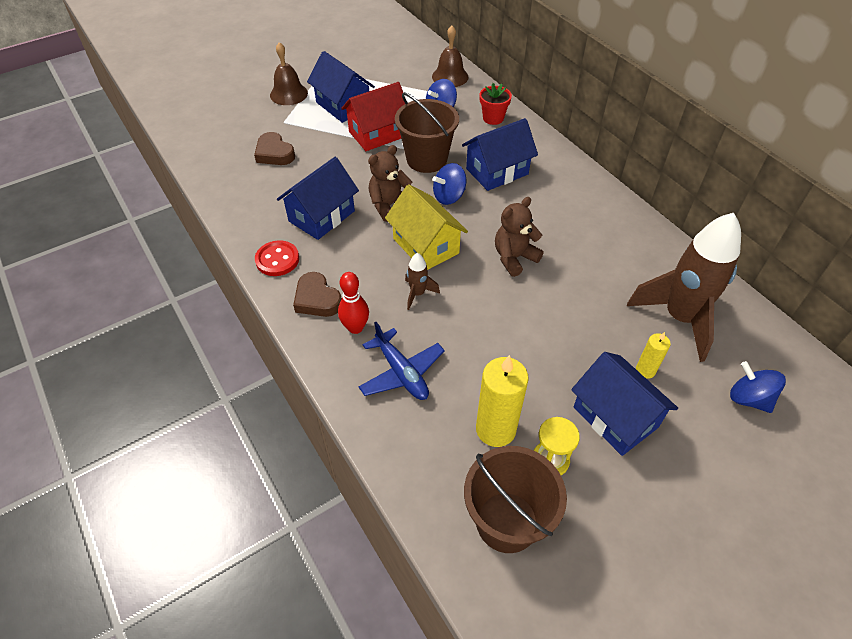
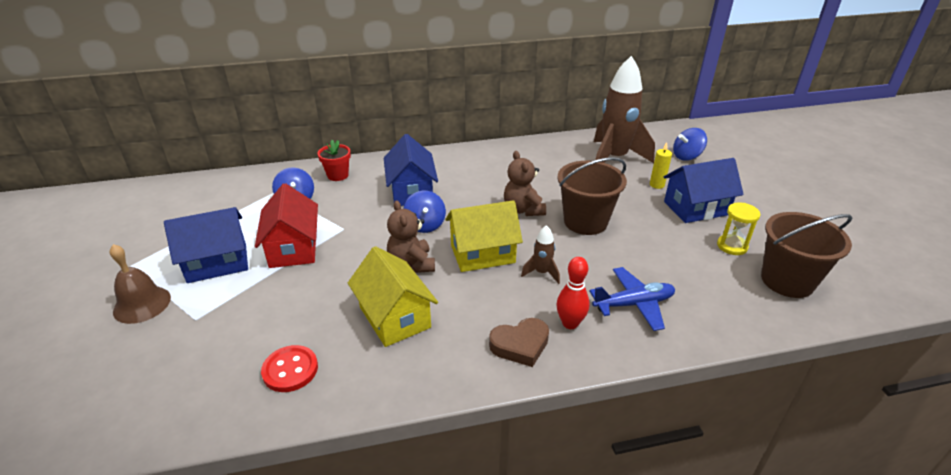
camera: 70 degrees left, 15 degrees down
brown heart [254,132,295,165] -> none
red button [255,240,299,276] -> red button moved to [261,345,318,392]
blue house [277,157,359,240] -> yellow house [348,246,438,347]
brown bucket [395,92,459,173] -> brown bucket moved to [558,157,627,235]
brown bell [432,26,469,87] -> none
yellow candle [476,355,529,447] -> none

